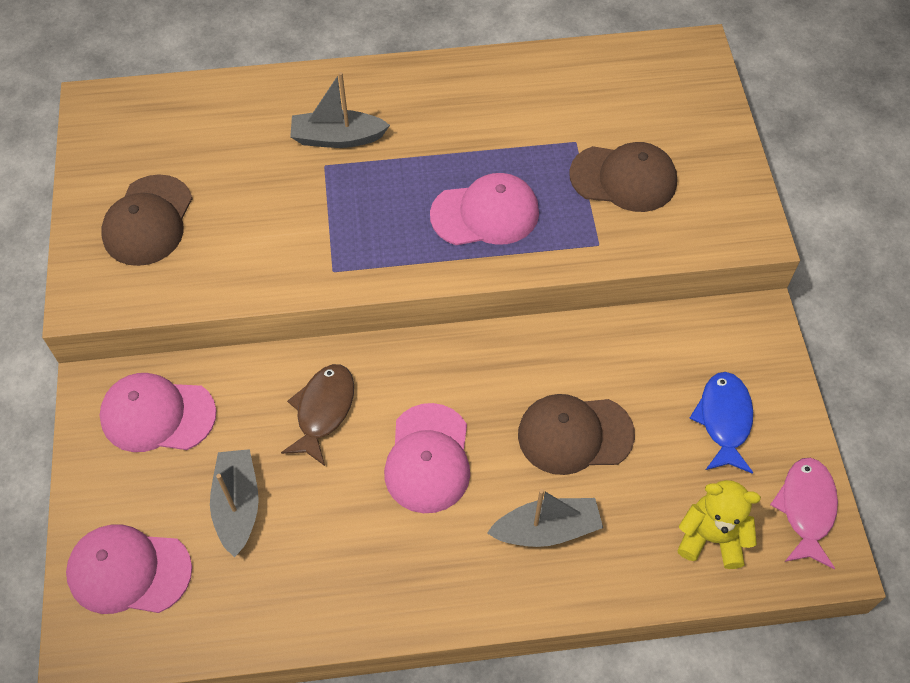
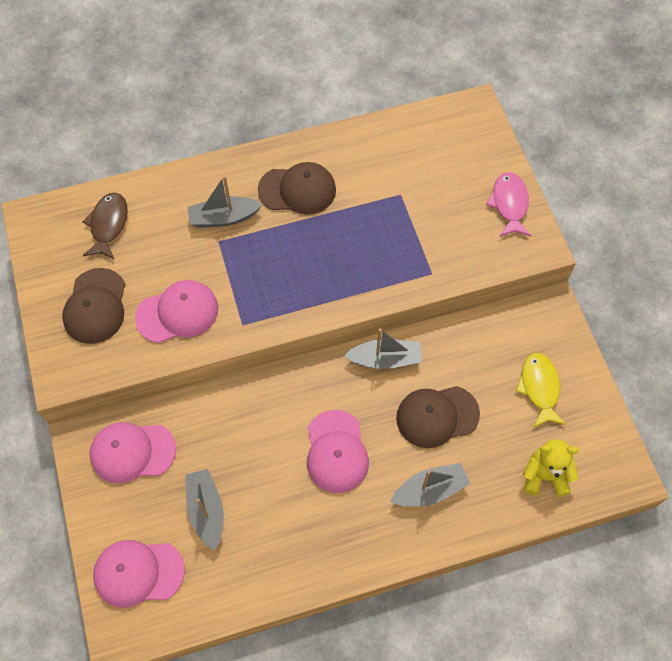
camera: 10 degrees left, 5 degrees up
brown fish [281,364,354,466] -> brown fish moved to [82,193,128,260]
pink cap [430,173,539,245] -> pink cap moved to [135,280,219,343]
brown cap [569,142,677,212] -> brown cap moved to [258,162,336,214]
blue fish [689,372,753,474] -> yellow fish [516,352,566,428]
pink fish [770,458,838,569] -> pink fish moved to [486,172,531,237]
none -> grey boat [344,328,422,369]

